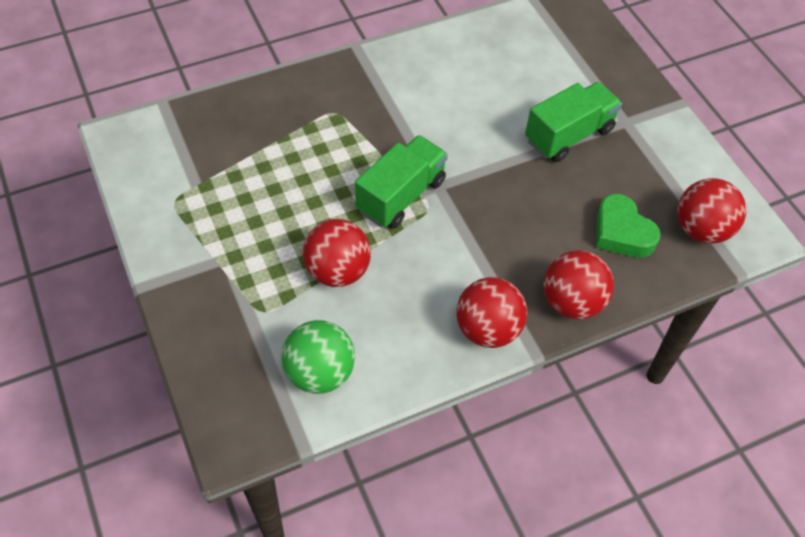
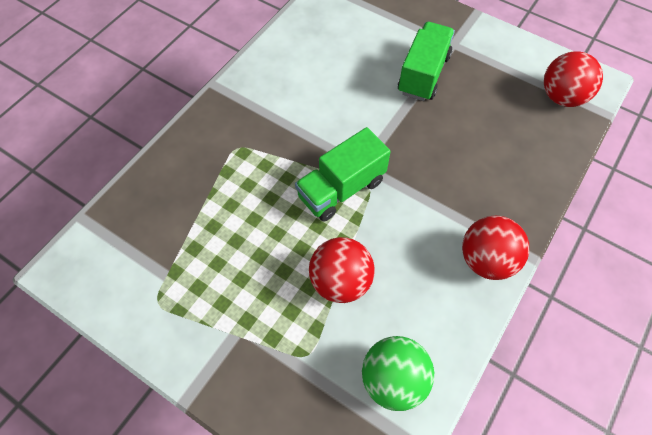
camera: 30 degrees left, 5 degrees up
green truck [355,135,448,229] -> green truck turned 135 degrees counterclockwise [295,127,391,222]
red ball [544,250,614,320] -> none
green heart [596,194,661,258] -> none

